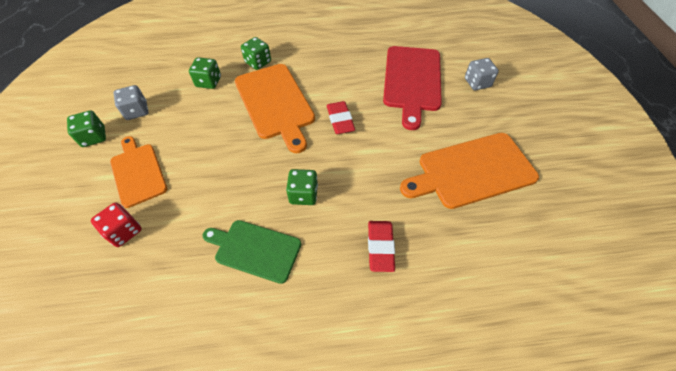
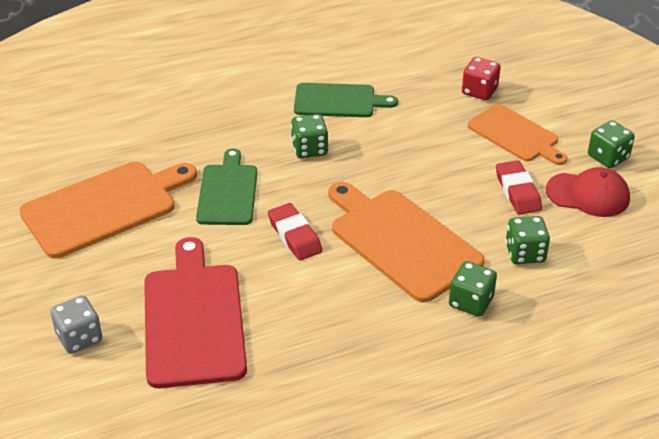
camera: 165 degrees right, 15 degrees down
grey dice [114,85,149,120] -> red cap [546,167,630,217]
red eraser [368,221,395,272] -> red eraser moved to [496,160,542,215]
none -> green cutting board [196,148,257,225]

